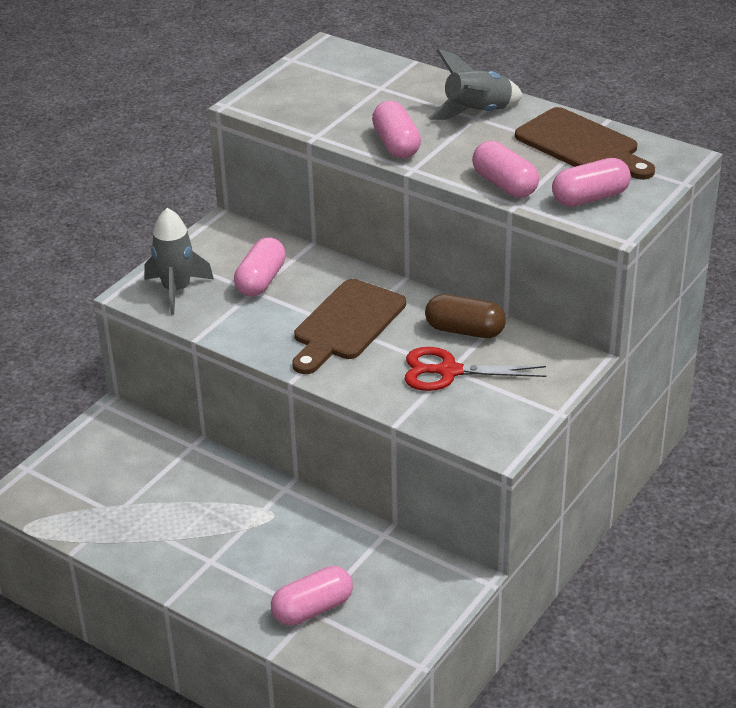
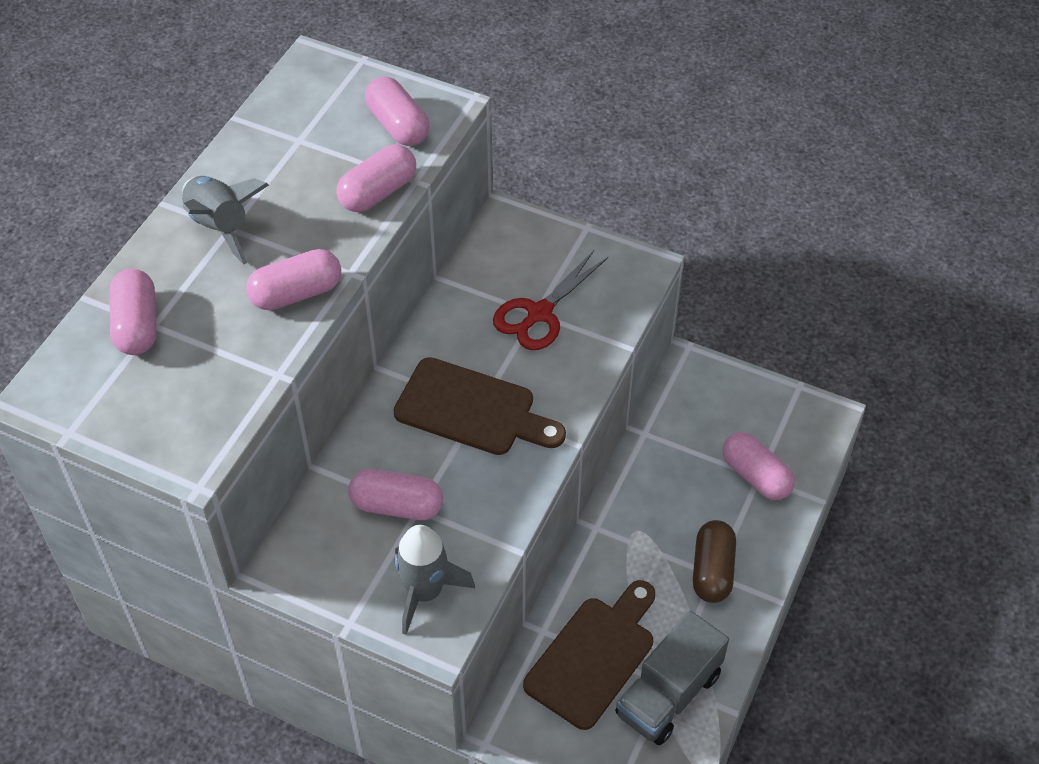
camera: 100 degrees left, 15 degrees up
red scissors [405,347,546,391] -> red scissors turned 45 degrees clockwise [493,250,608,350]
brown capsule [425,294,506,338] -> brown capsule moved to [693,520,736,603]
brown cutting board [515,107,655,180] -> brown cutting board moved to [523,580,655,730]
none -> pink capsule [109,269,157,355]
none -> grey truck [615,610,729,745]

